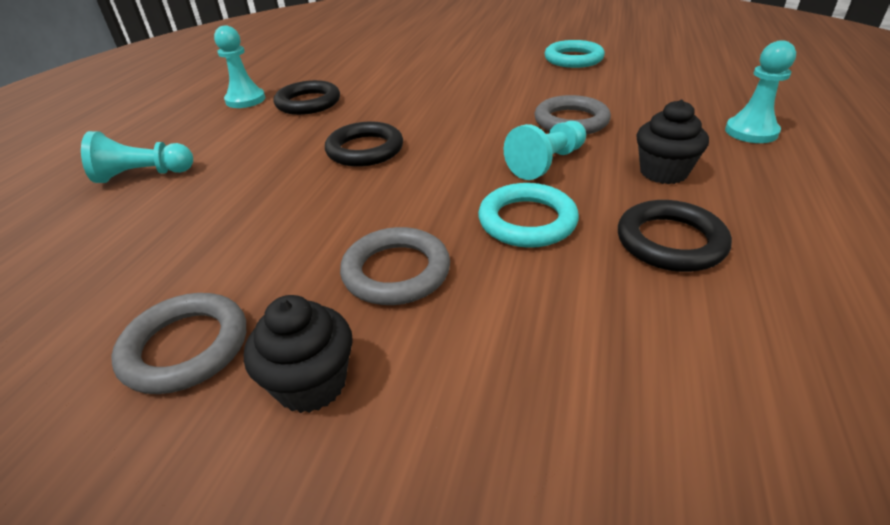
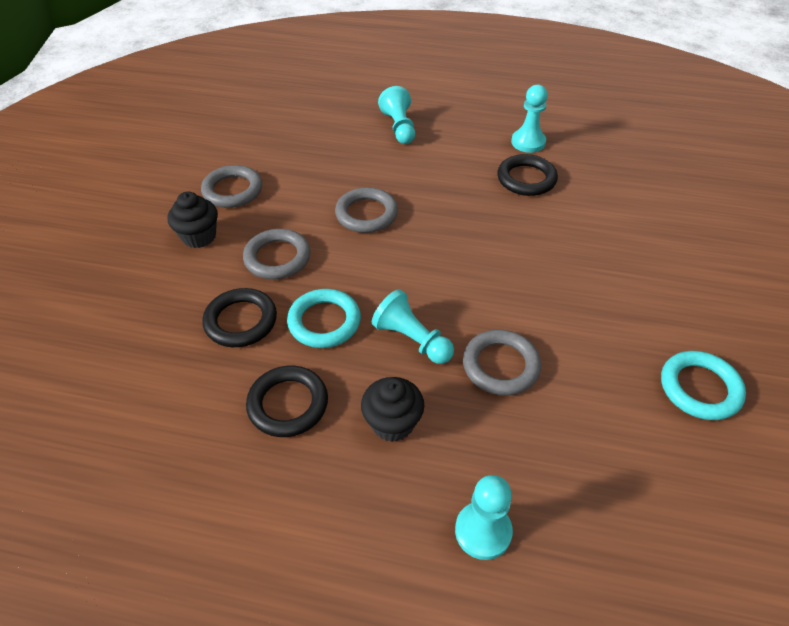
camera: 85 degrees right, 10 degrees up
black ring [325,121,403,167] -> black ring moved to [202,288,277,347]
none -> grey ring [335,187,398,233]

